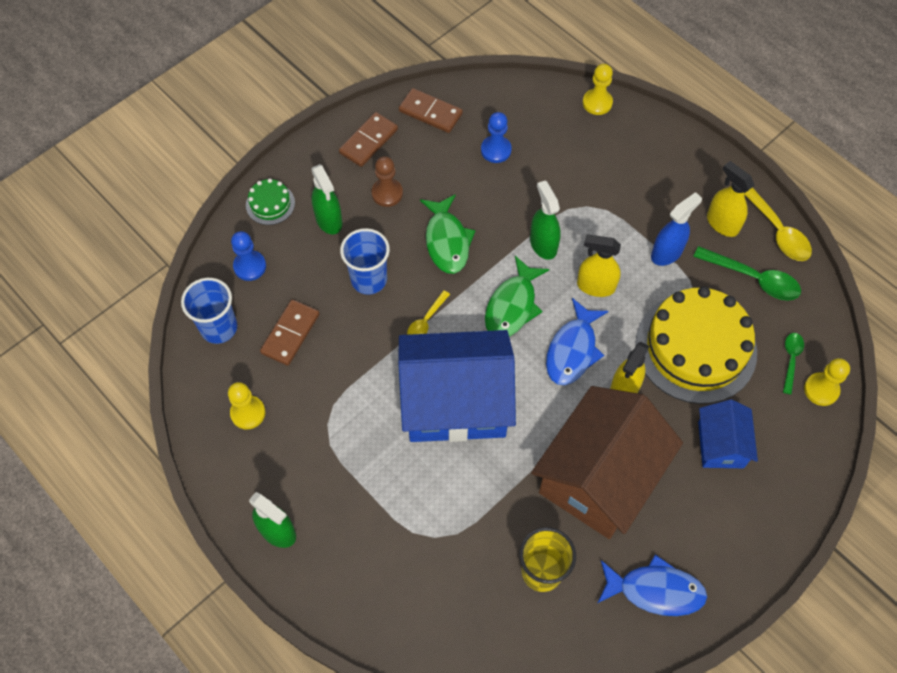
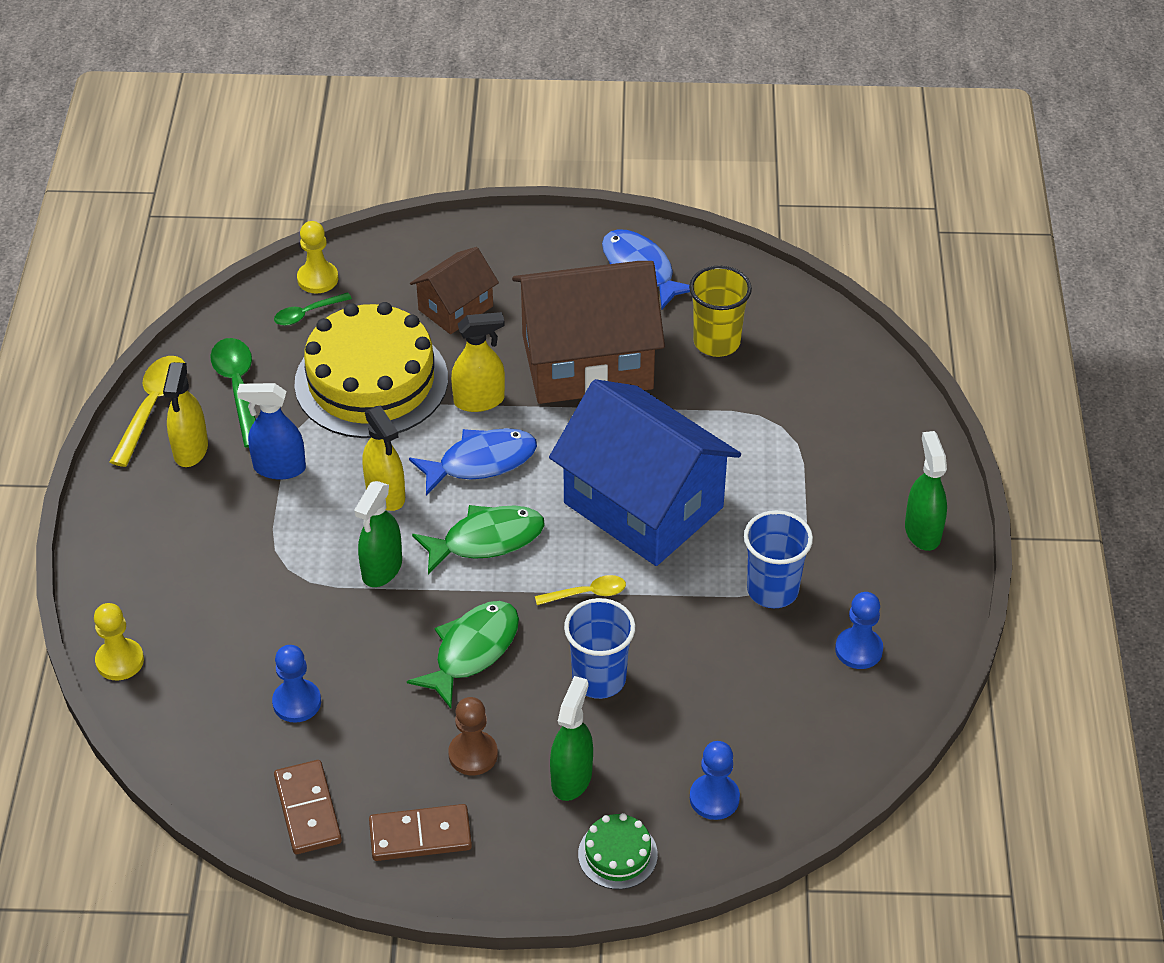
camera: 135 degrees left, 15 degrees down
blue cup [181,278,237,344] -> blue cup moved to [744,510,813,608]
yellow pawn [228,382,265,430] -> blue pawn [835,592,883,669]
brown domino [260,299,320,366] -> none
blue house [698,399,758,468] -> brown house [410,247,499,334]

